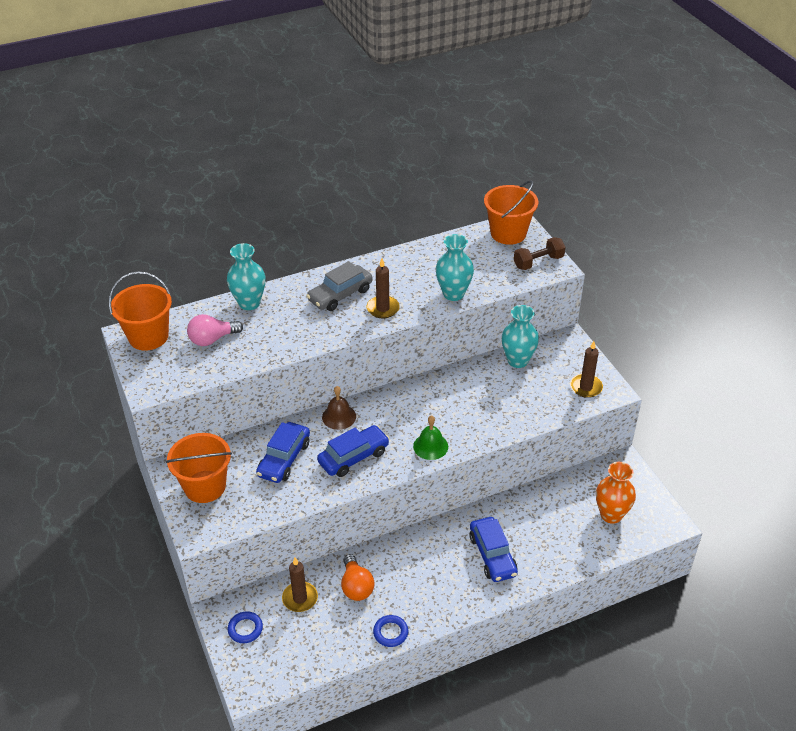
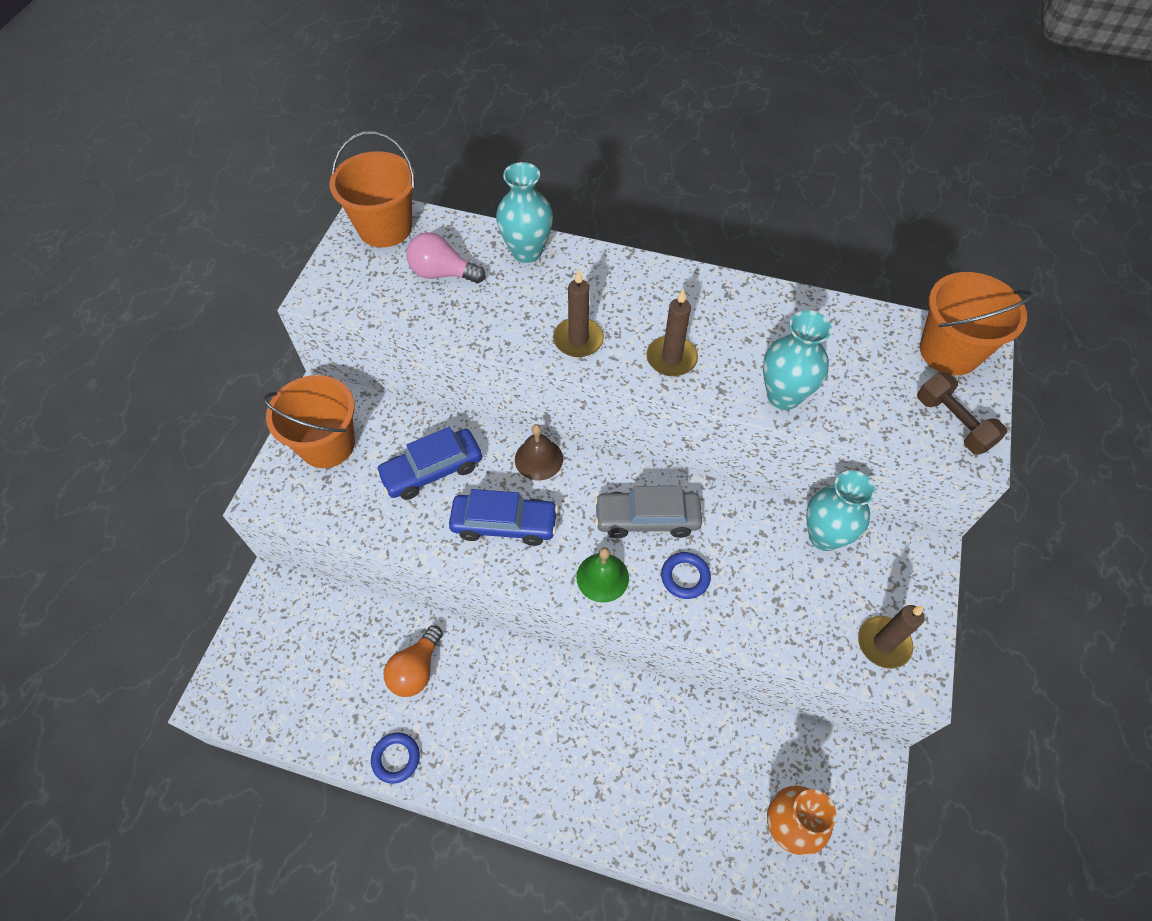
camera: 40 degrees right, 15 degrees up
blue ring [228,611,263,643] -> blue ring moved to [661,552,711,599]
brown candle [282,558,318,612] -> brown candle moved to [553,270,604,357]
grey car [306,261,373,311] -> grey car moved to [594,486,702,538]
blue car [469,517,518,582] -> none
brown dumbbell [514,237,566,270] -> brown dumbbell turned 45 degrees clockwise [917,372,1007,455]

